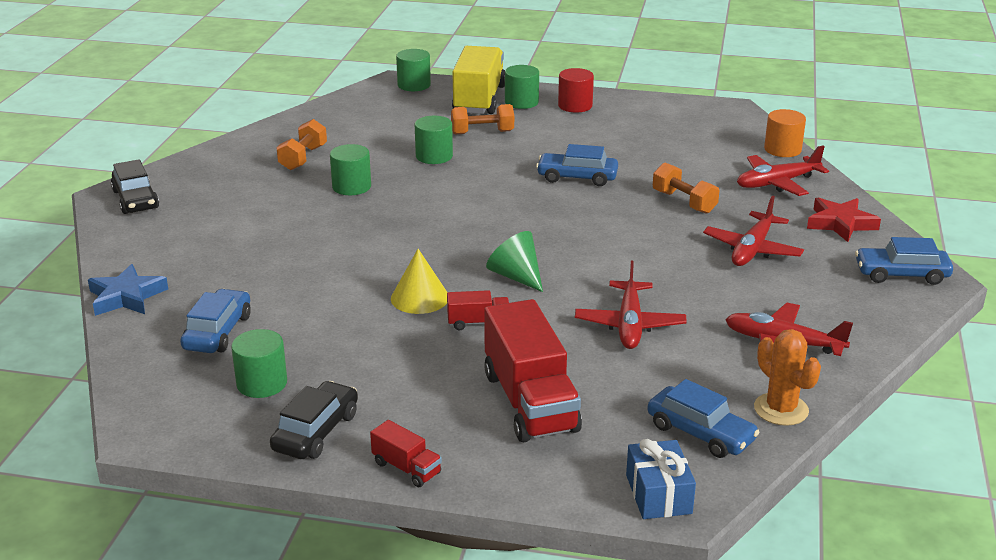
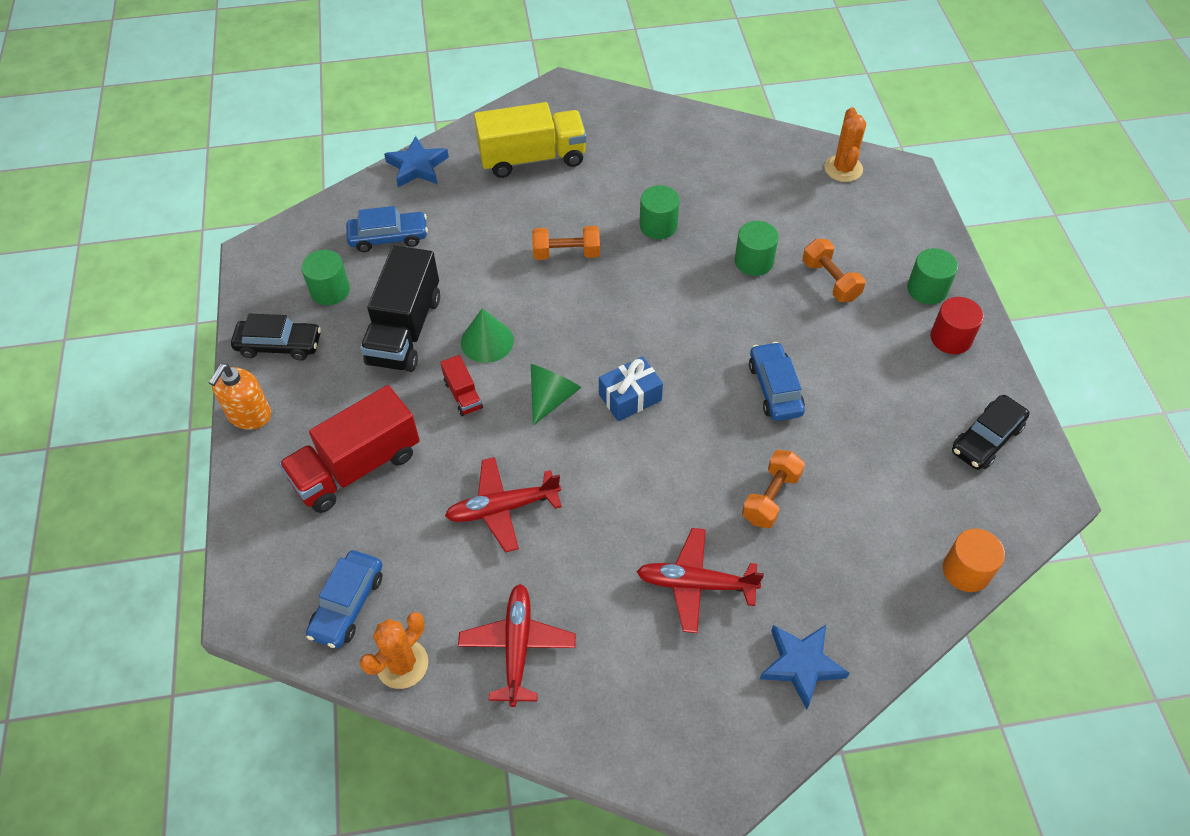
camera: 70 degrees right, 25 degrees up
black car [111,159,159,214] -> black car moved to [952,395,1030,470]
orange dumbbell [276,119,327,170] -> orange dumbbell moved to [532,226,600,260]
red truck [370,420,442,487] -> orange soap dispenser [209,363,271,430]
yellow cone [391,249,447,314] -> green cone [461,308,514,363]
green cylinder [396,49,431,91] -> none
yellow truck [452,46,505,114] -> yellow truck moved to [474,102,587,178]
blue gift [626,439,696,519] -> blue gift moved to [599,356,663,421]
red plane [737,145,829,196] -> none
red star [807,198,881,242] -> blue star [760,625,849,709]
blue car [855,237,953,285] -> none
none -> black truck [360,246,440,372]
none -> orange cactus [825,107,866,182]

